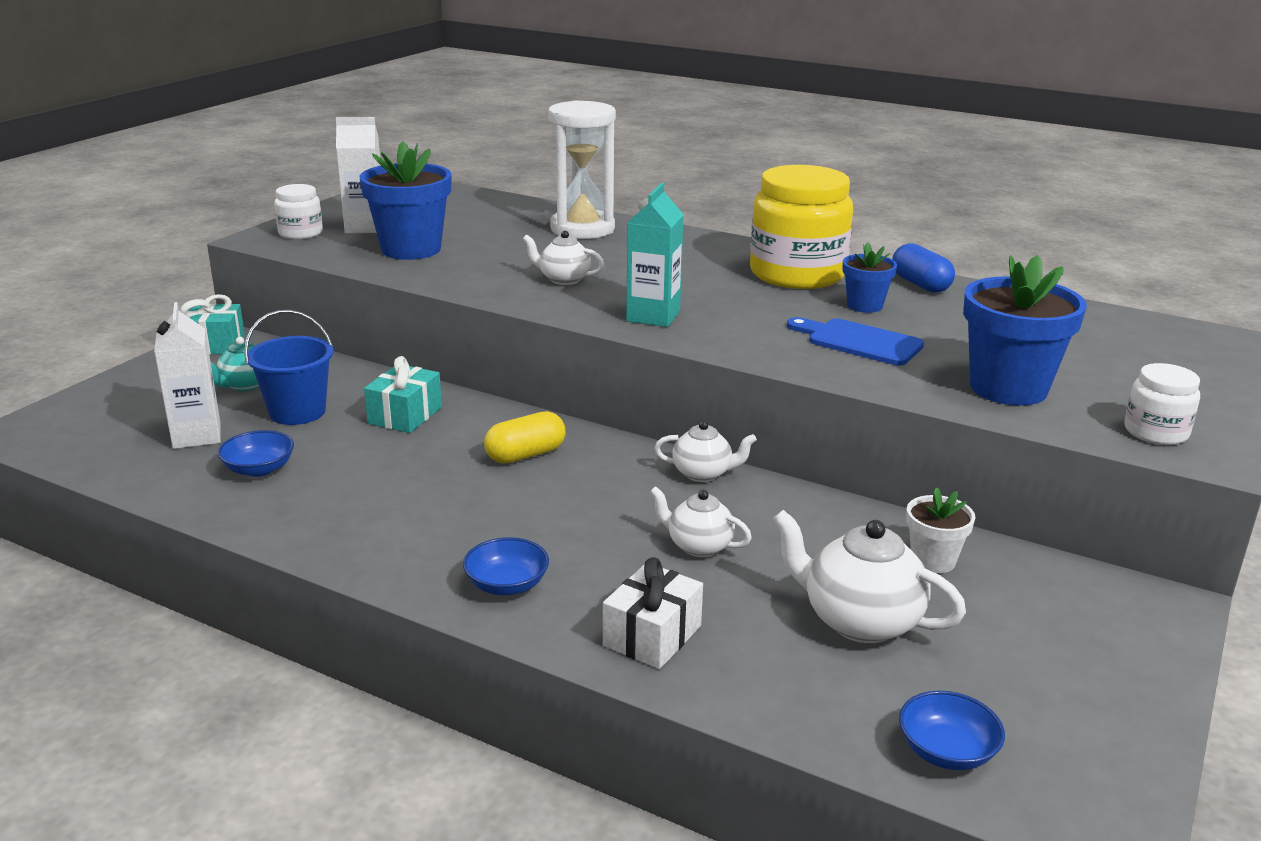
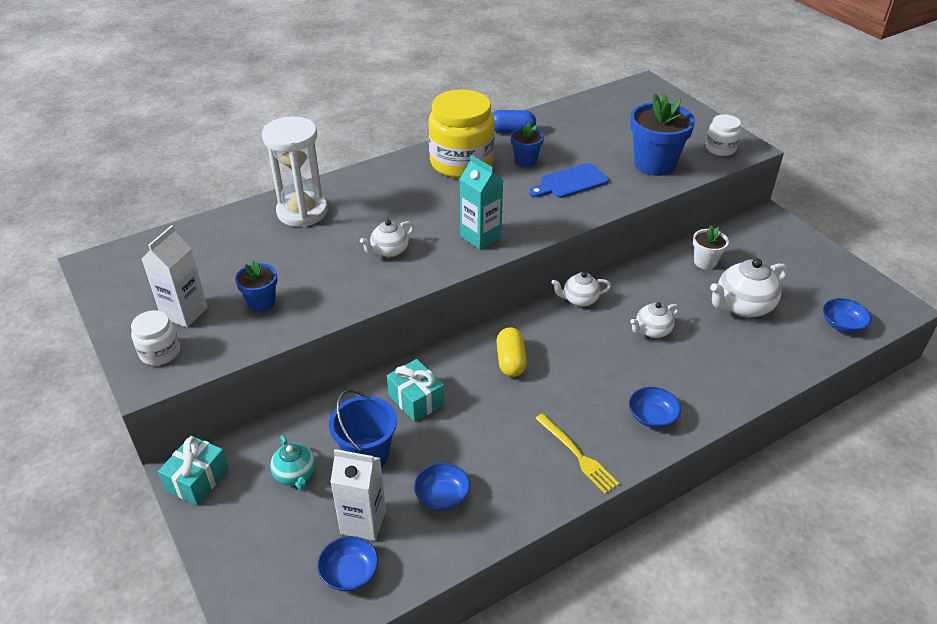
camera: 60 degrees left, 15 degrees up
blue flower pot [359,141,452,260] -> blue flower pot [235,261,277,312], size x0.54
white gift [603,557,703,669] -> none
white teapot [654,421,757,482] -> white teapot turned 135 degrees counterclockwise [551,272,611,307]
none -> blue bowl [317,536,378,591]
none -> yellow fork [535,413,619,494]

